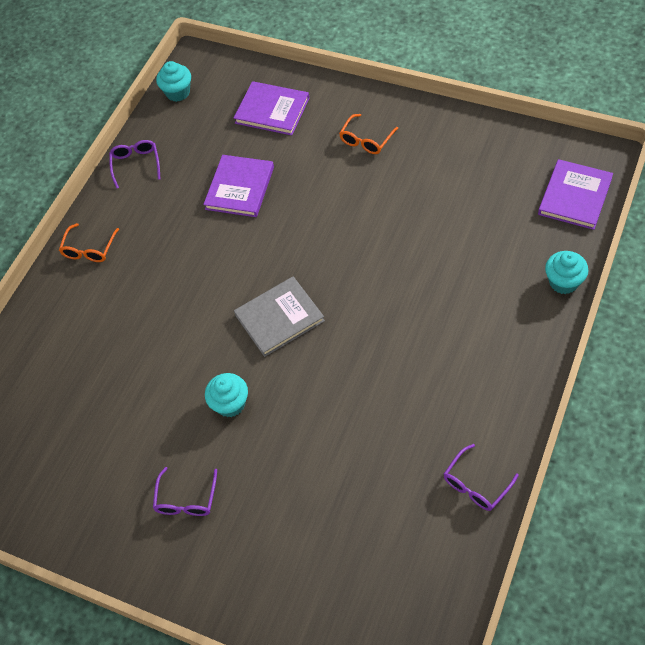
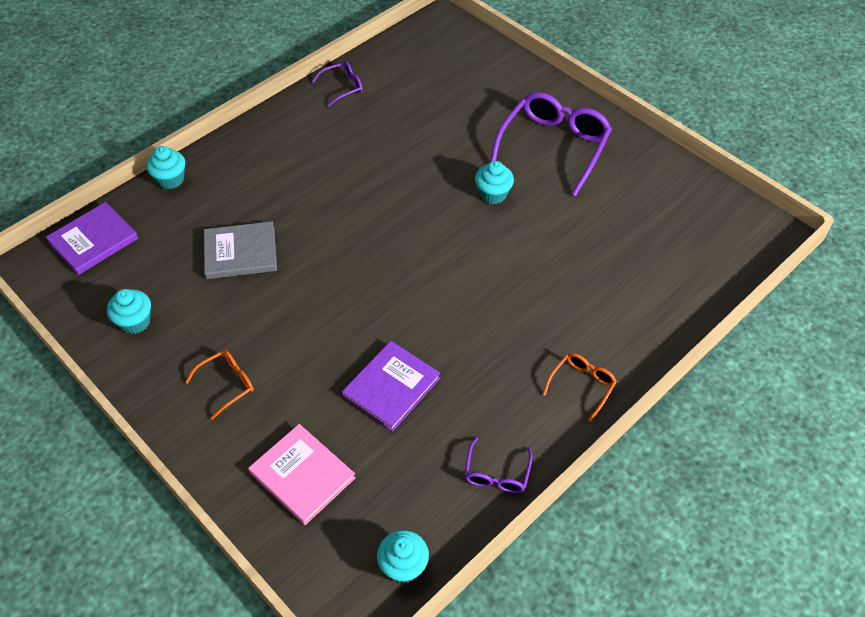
camera: 165 degrees left, 5 degrees down
purple glasses [153,467,217,516] -> purple glasses [490,92,612,196], size x2.06
purple book [234,81,309,135] -> pink book [248,424,356,525]
grey book [234,276,325,357] -> grey book moved to [204,221,277,279]
none -> turquoise cupcake [107,289,151,334]

